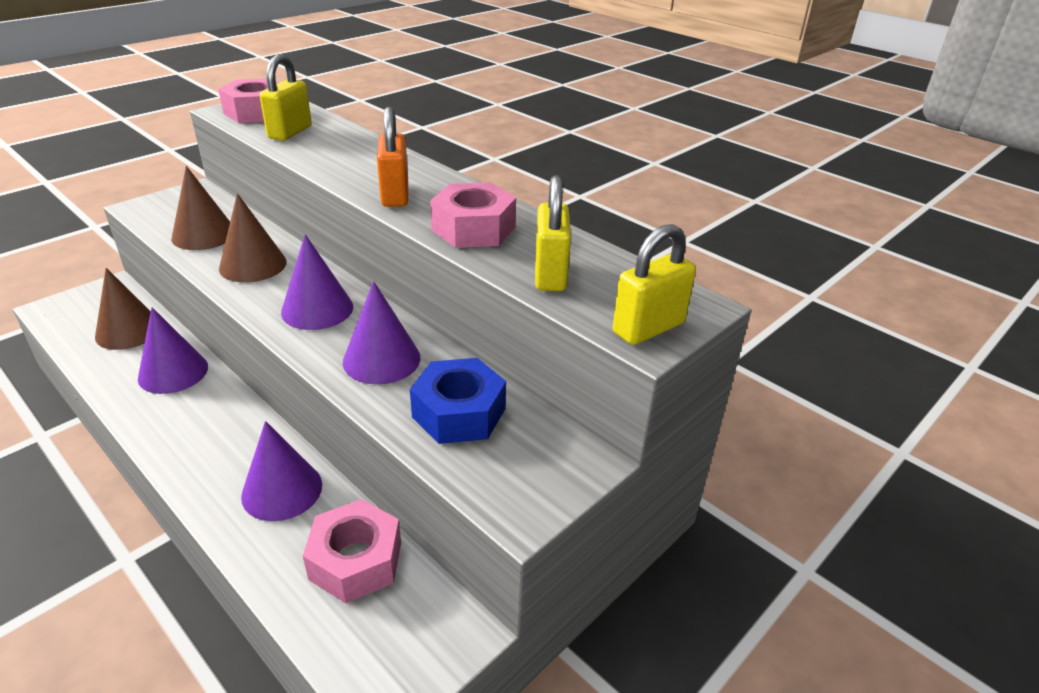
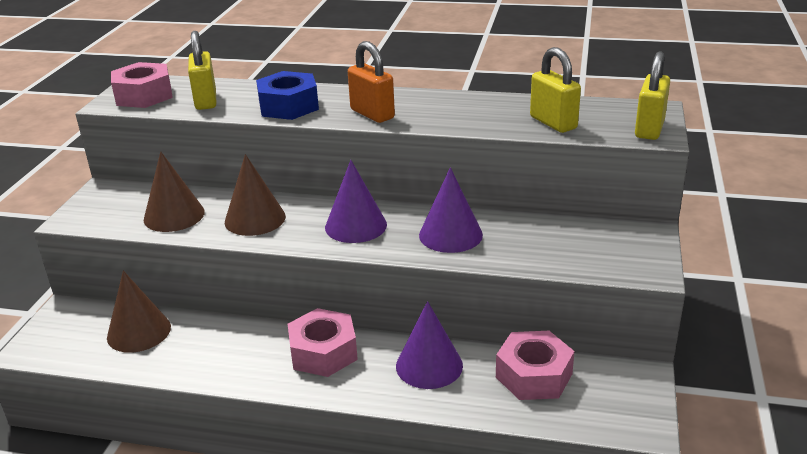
camera: 30 degrees left, 5 degrees down
purple cone [138,307,208,394] -> none
blue nut [410,358,506,444] -> blue nut moved to [256,71,319,120]
pink nut [430,182,516,248] -> pink nut moved to [288,308,358,377]

